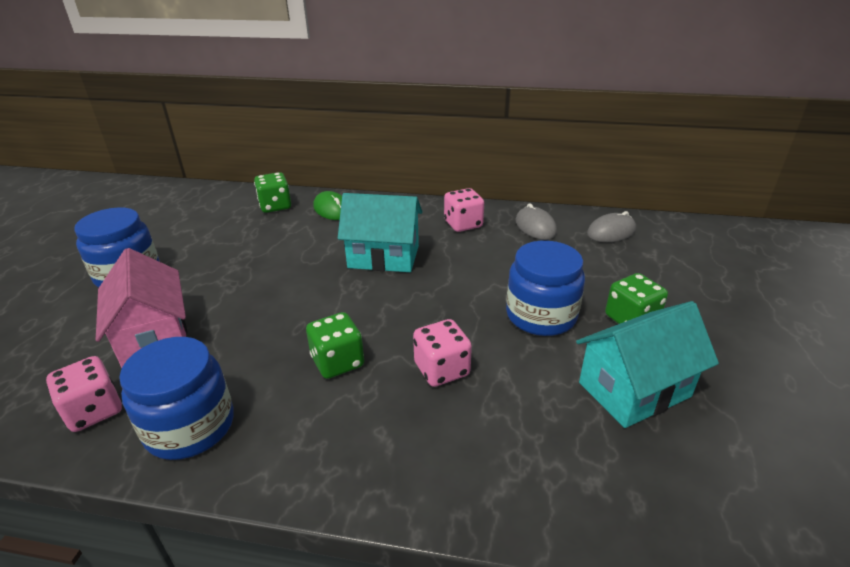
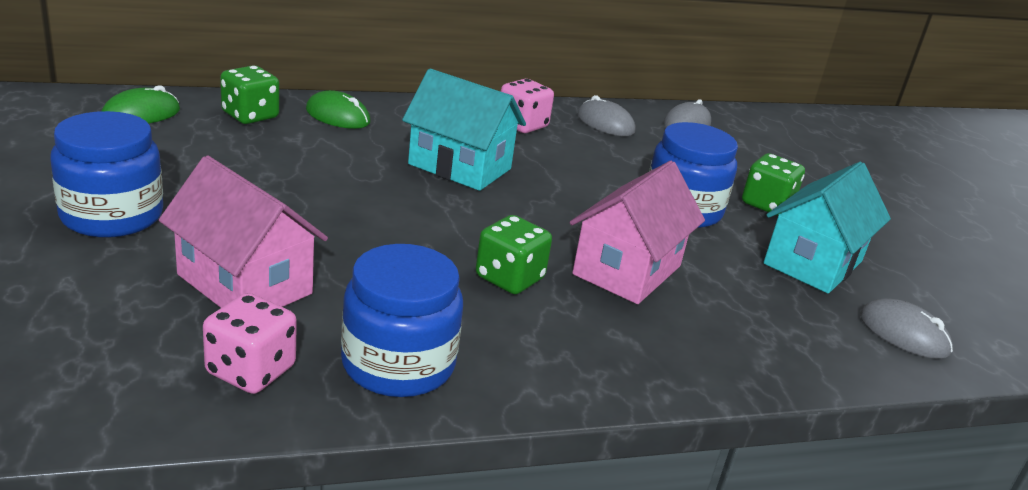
camera: 30 degrees left, 5 degrees down
turquoise house [338,193,423,272] -> turquoise house turned 45 degrees clockwise [402,69,526,191]
pink dice [413,319,472,387] -> pink house [570,161,705,304]
none -> green mouse [102,85,180,123]
none -> grey mouse [860,298,953,359]

